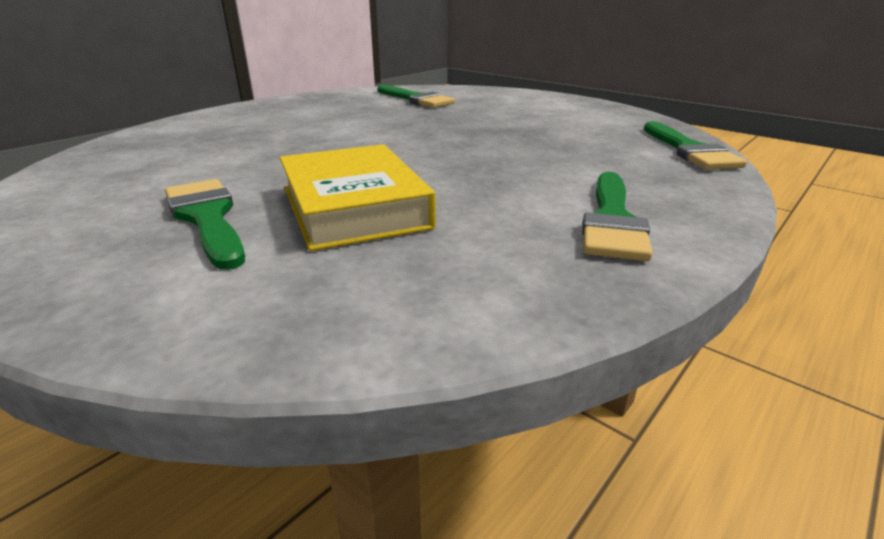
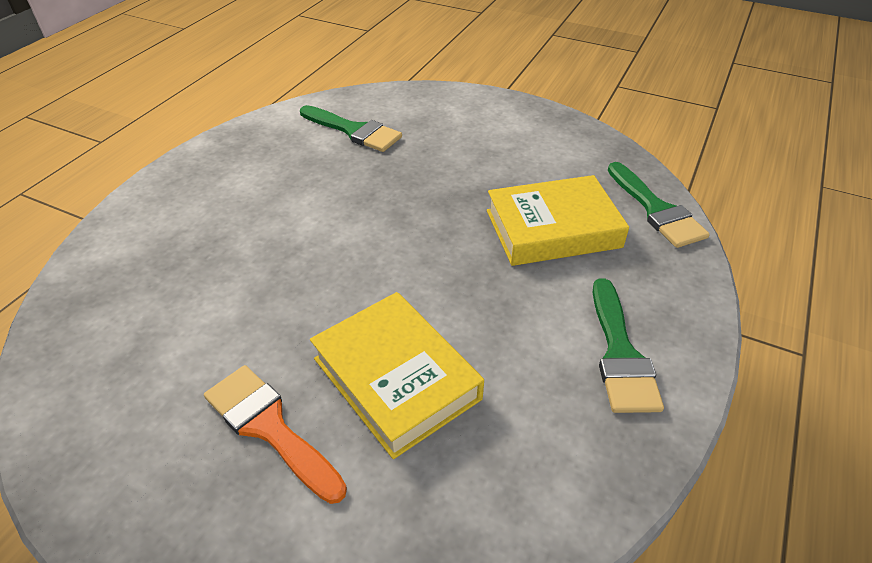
camera: 15 degrees left, 15 degrees up
green brush [165,179,245,270] -> orange brush [204,365,347,504]
none -> yellow book [487,175,629,266]

